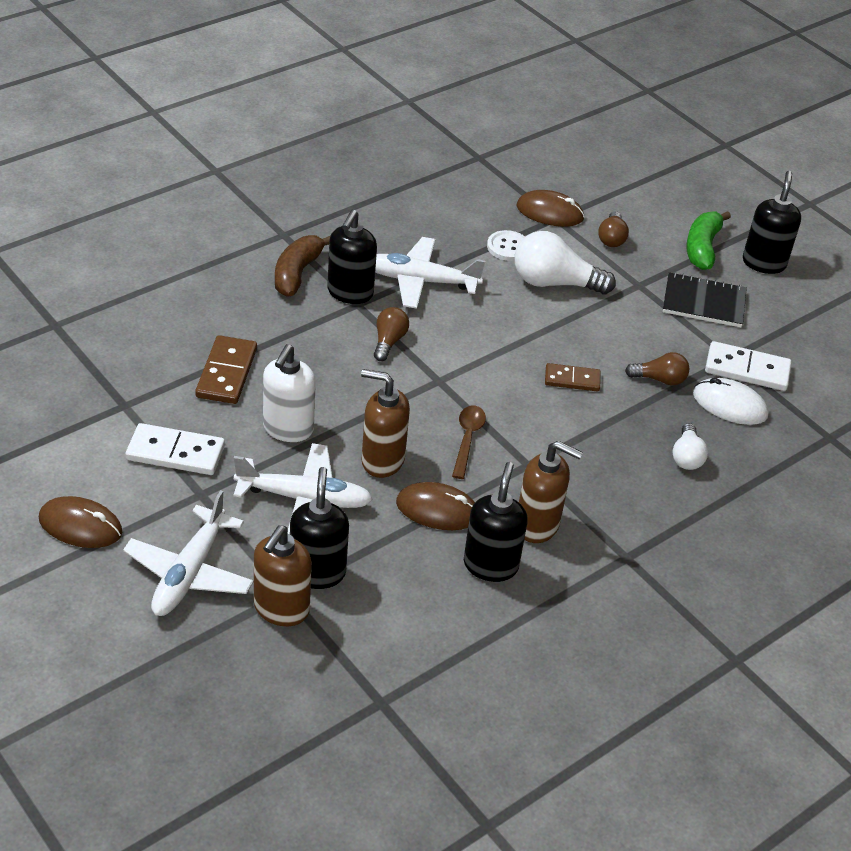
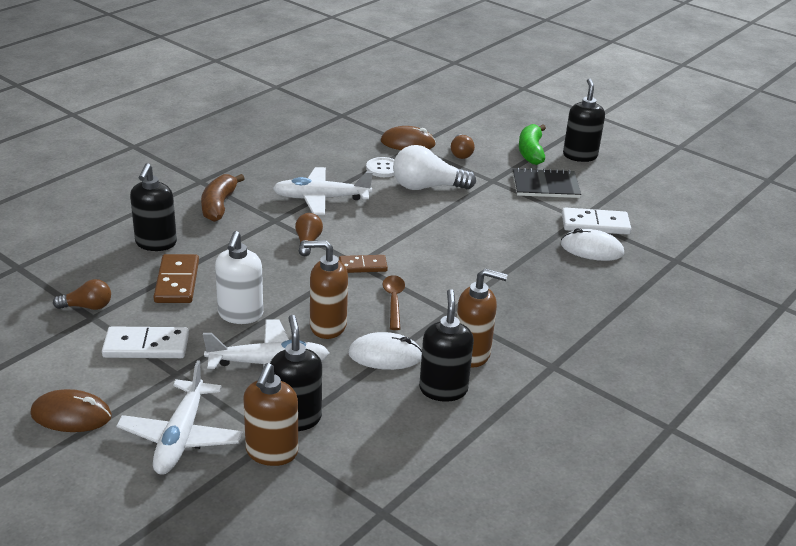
camera: 10 degrees left, 10 degrees down
black soap dispenser [327,210,377,304] -> black soap dispenser moved to [130,163,177,251]
brown mouse [396,482,475,530] -> white mouse [348,332,422,370]
brown domino [545,363,601,392] -> brown domino moved to [339,255,388,273]
brown light bulb [625,352,690,385] -> brown light bulb moved to [53,279,111,310]
white light bulb [673,423,708,470] -> none

